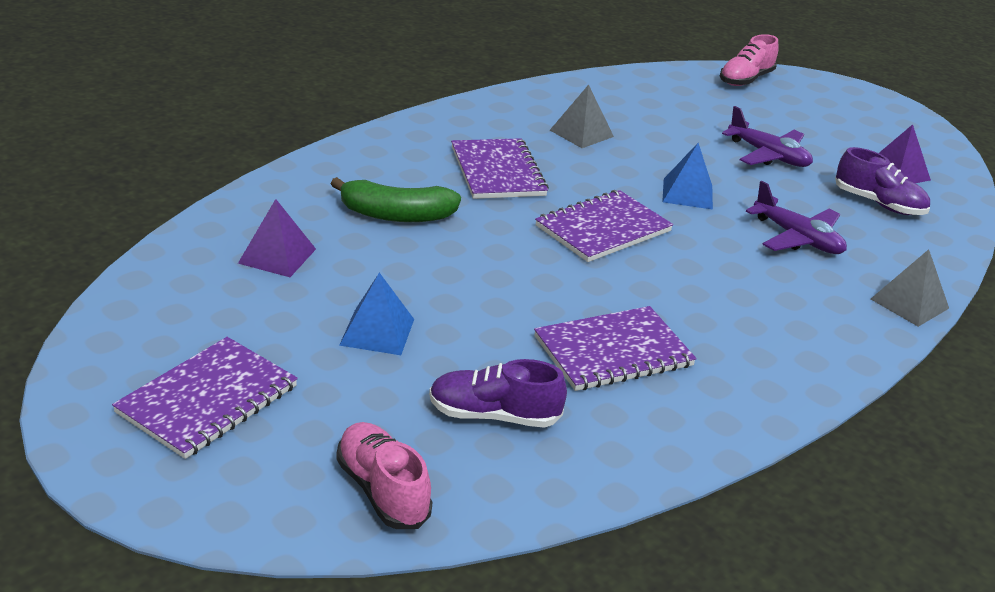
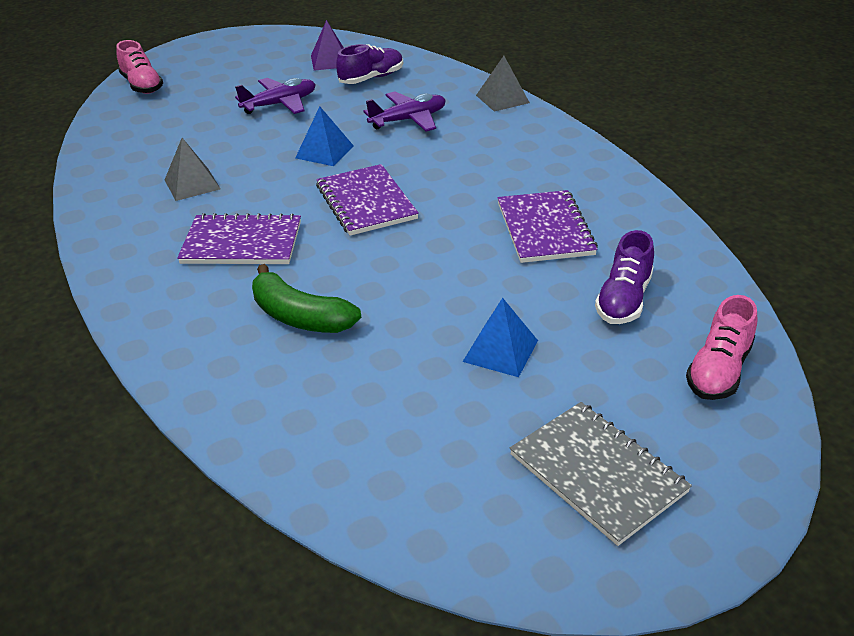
camera: 70 degrees left, 5 degrees up
purple notebook [112,337,298,459] -> grey notebook [510,402,692,546]
purple pyramid [238,199,316,277] -> none
green banana [331,177,461,222] -> green banana turned 105 degrees clockwise [252,264,361,333]
pink shoe [336,422,432,529] -> pink shoe turned 45 degrees counterclockwise [686,295,757,400]

